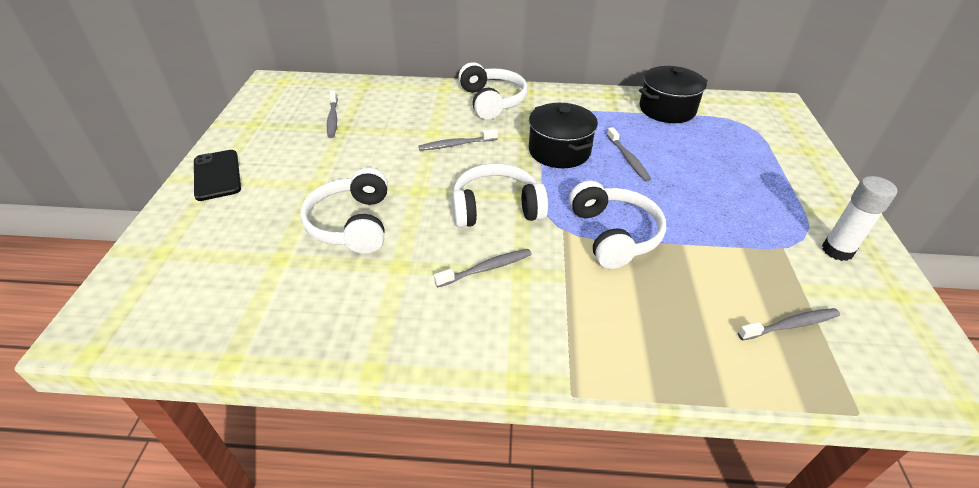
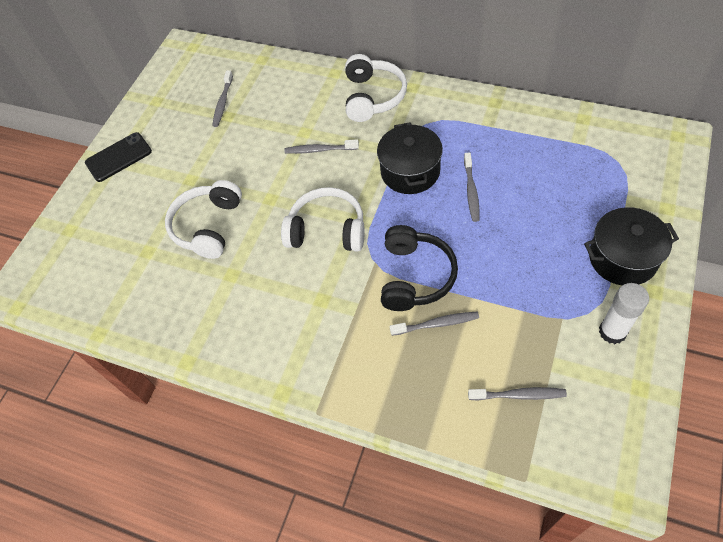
camera: 25 degrees right, 15 degrees up
black phone [194,150,241,201] -> black phone turned 60 degrees clockwise [85,132,152,182]
grey toothbrush [434,249,532,287] -> grey toothbrush moved to [390,311,479,336]
white headphones [569,181,666,269] -> black headphones [381,225,458,311]
black pot [639,66,708,123] -> black pot moved to [584,207,679,285]

